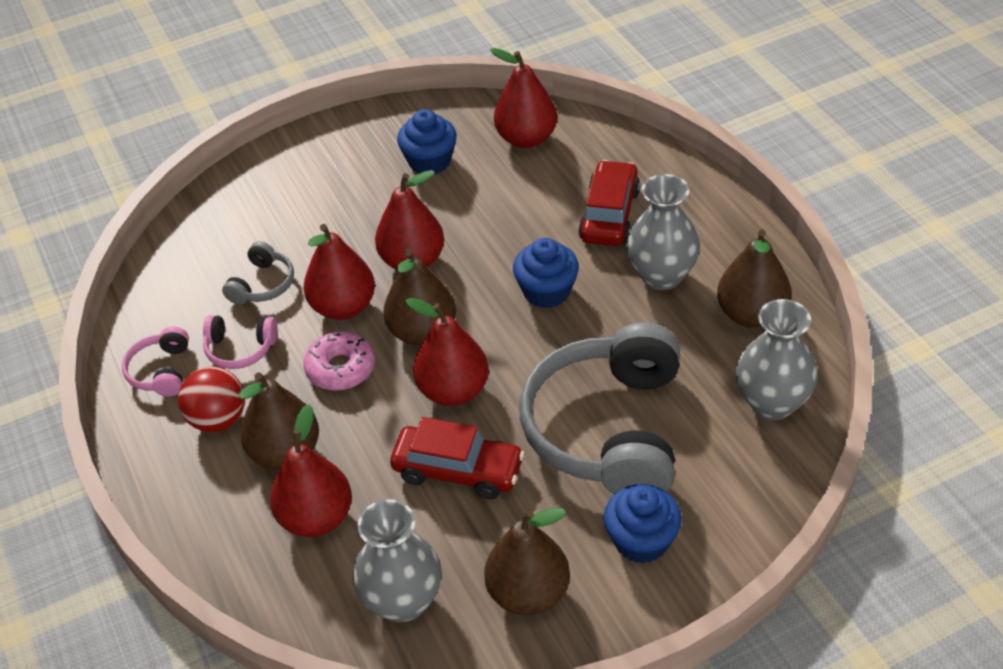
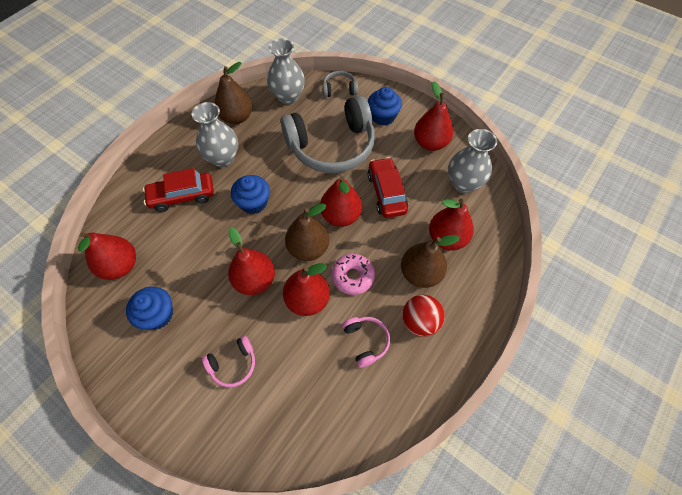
camera: 120 degrees left, 15 degrees up
pink headphones [122,327,189,396] -> pink headphones moved to [202,335,255,387]
grey headphones [222,241,294,304] -> grey headphones moved to [323,71,358,97]
brown pear [484,508,570,615] -> red pear [414,81,453,151]

